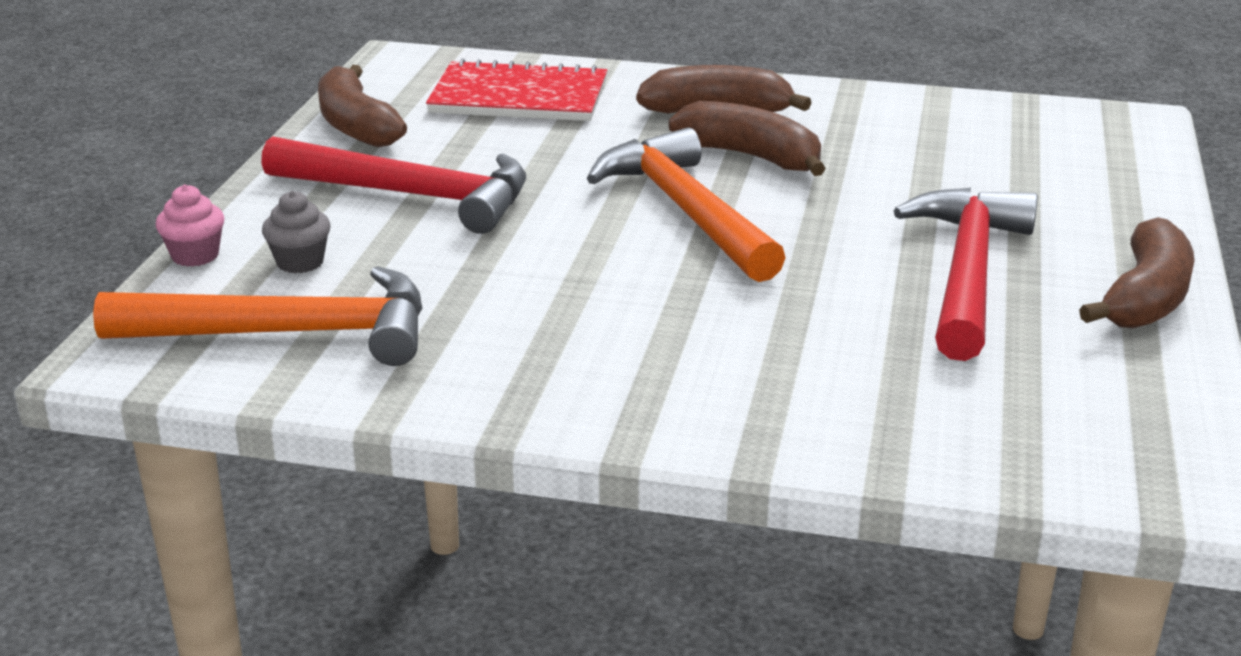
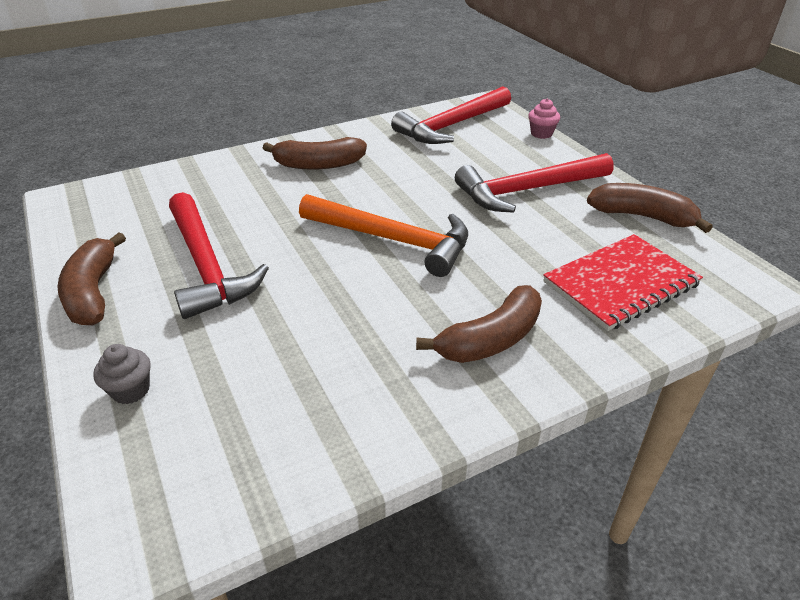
camera: 140 degrees right, 10 degrees up
orange hammer [93,266,422,366] -> red hammer [391,86,511,144]
grey cupcake [262,191,331,273] -> grey cupcake moved to [93,344,151,404]
brown banana [669,101,826,176] -> brown banana moved to [263,137,367,170]

